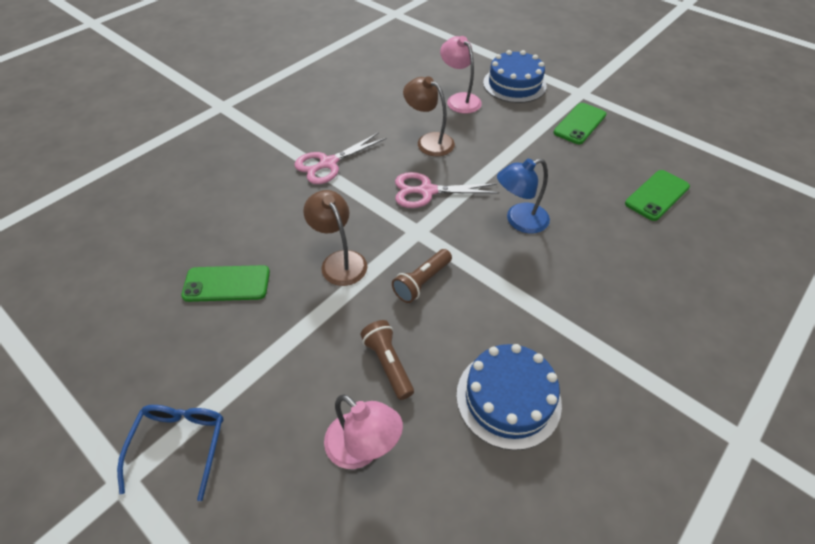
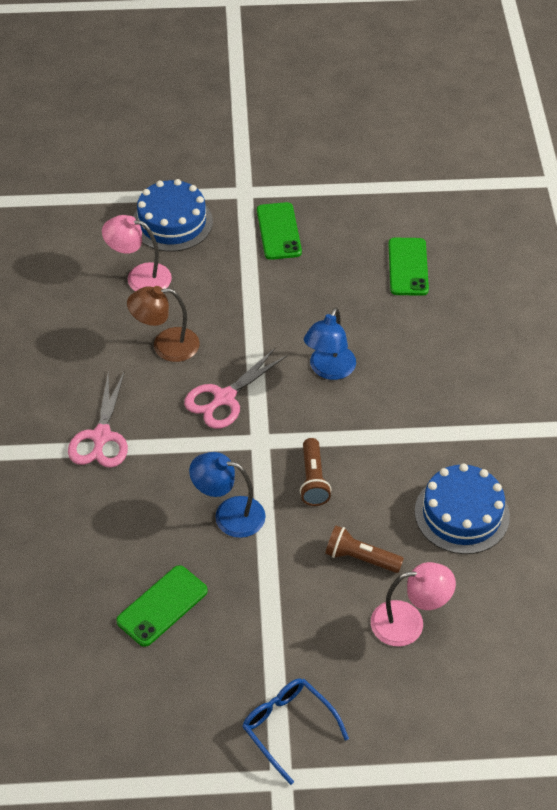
camera: 45 degrees left, 0 degrees up
brown lamp [303,190,367,286] -> blue lamp [189,452,266,538]

